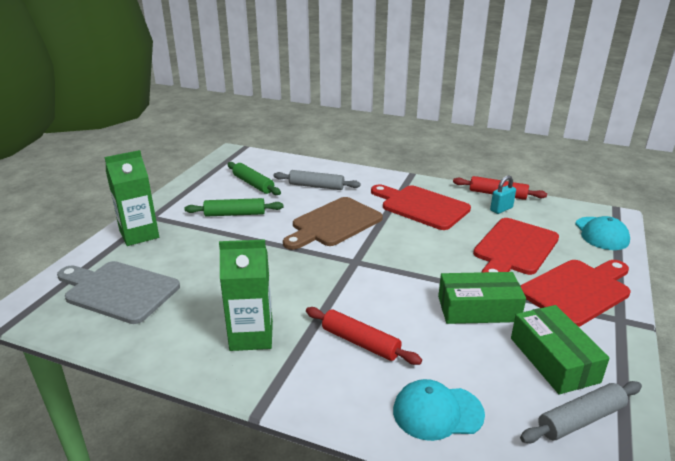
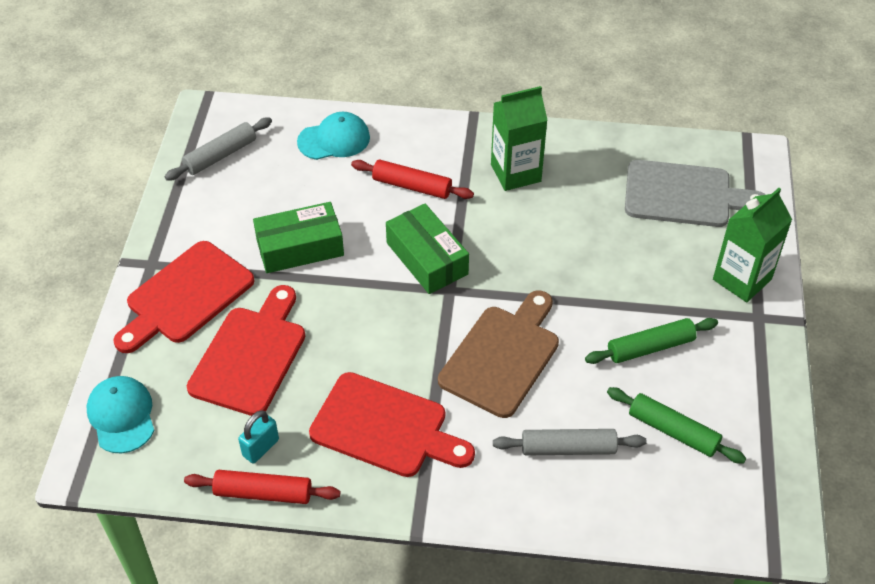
camera: 165 degrees right, 20 degrees up
green box [511,305,610,394] -> green box moved to [386,203,469,294]

